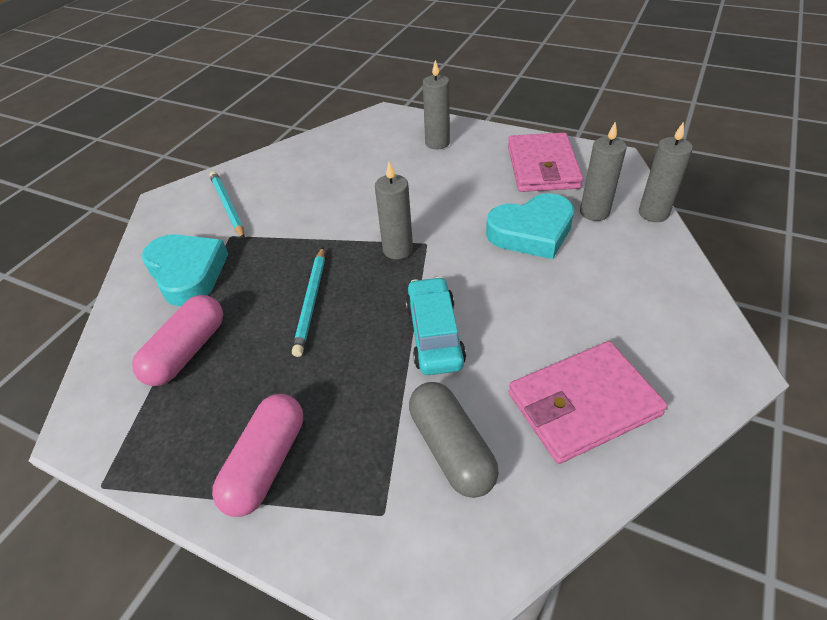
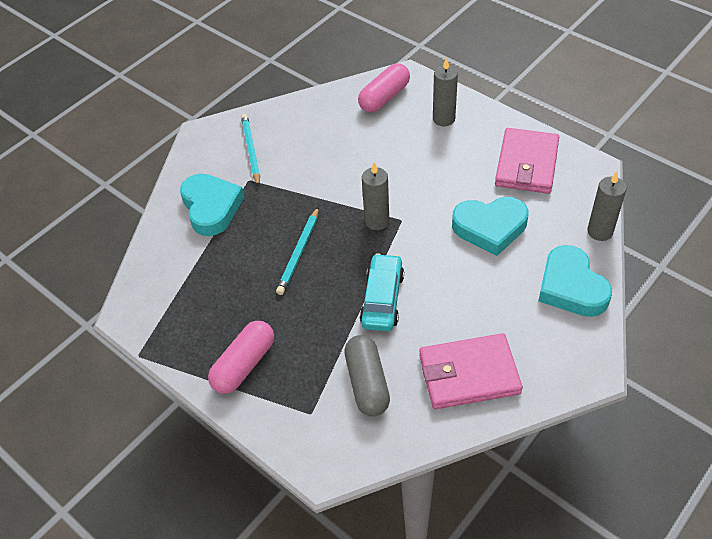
camera: 15 degrees right, 5 degrees up
pink capsule [132,295,223,386] -> pink capsule moved to [358,63,410,112]
grey candle [580,122,627,221] -> none
none -> turquoise heart [538,245,612,317]

